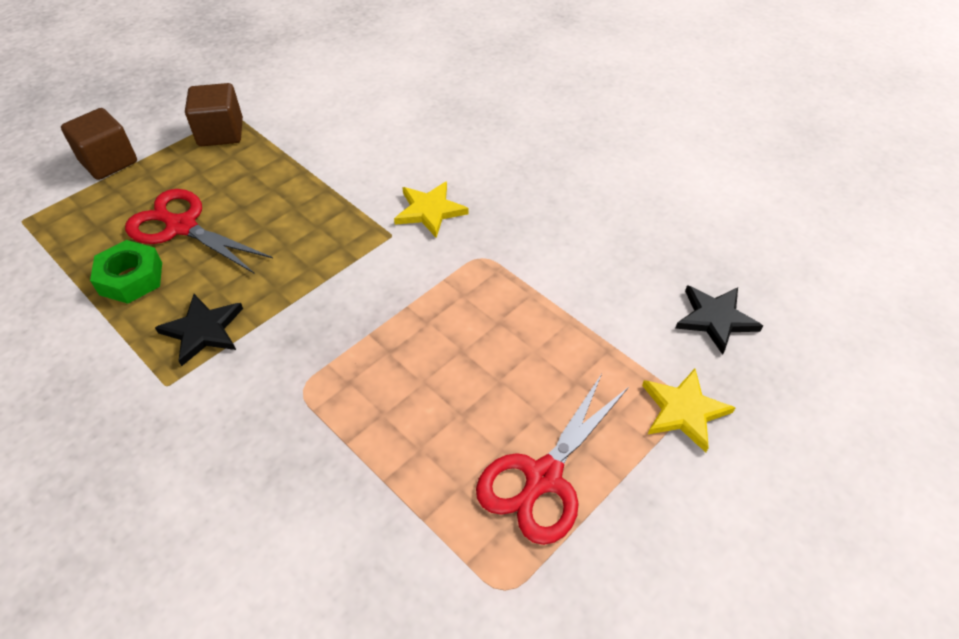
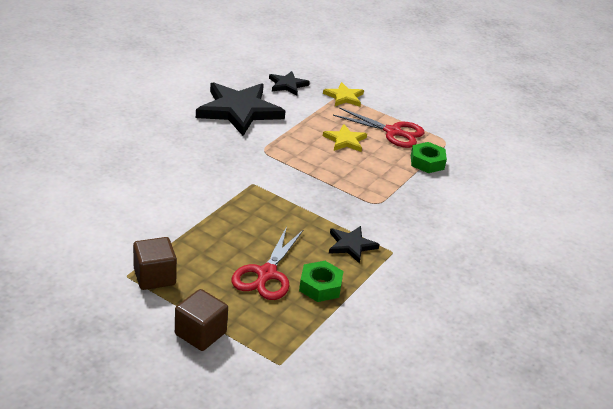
camera: 105 degrees left, 15 degrees down
yellow star [394,181,469,238] -> yellow star moved to [323,124,367,152]
none -> black star [196,82,286,136]
none -> green nut [411,142,447,173]

